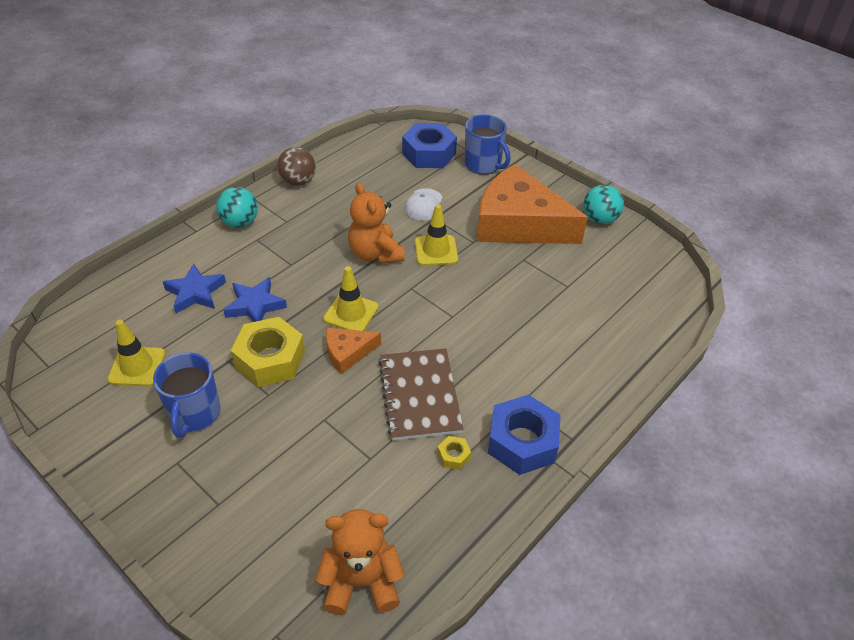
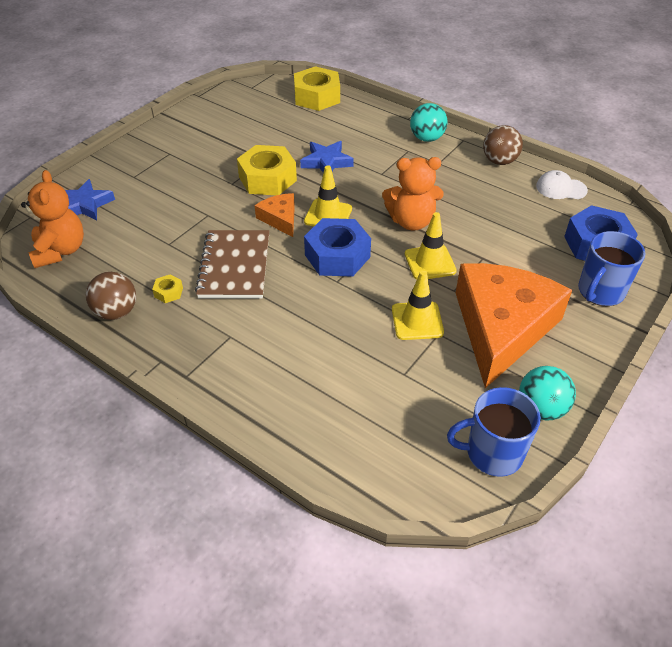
camera: 85 degrees right, 0 degrees up
yellow traffic cone [108,320,165,386] -> yellow traffic cone moved to [392,270,444,340]
blue mug [153,352,221,438] -> blue mug moved to [447,387,541,477]
blue star [163,263,226,313] -> blue star moved to [65,179,115,220]
orange teddy bear [348,183,405,264] -> orange teddy bear turned 150 degrees counterclockwise [382,157,444,231]
brown notebook [378,348,463,441] -> brown notebook turned 75 degrees counterclockwise [195,230,269,299]
white cap [404,188,443,221] -> white cap moved to [536,170,588,199]
blue nut [488,395,561,475] -> blue nut moved to [304,218,371,277]
none -> brown ball [86,272,136,320]
none -> yellow nut [294,66,340,111]

